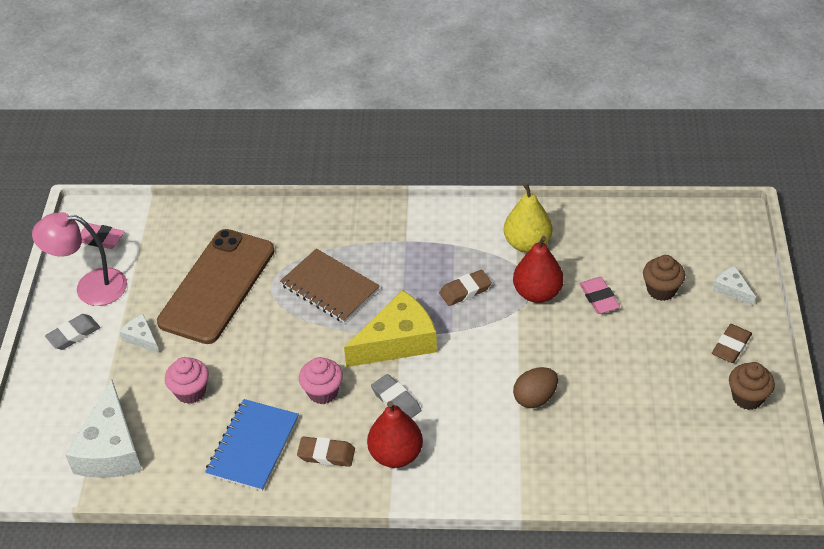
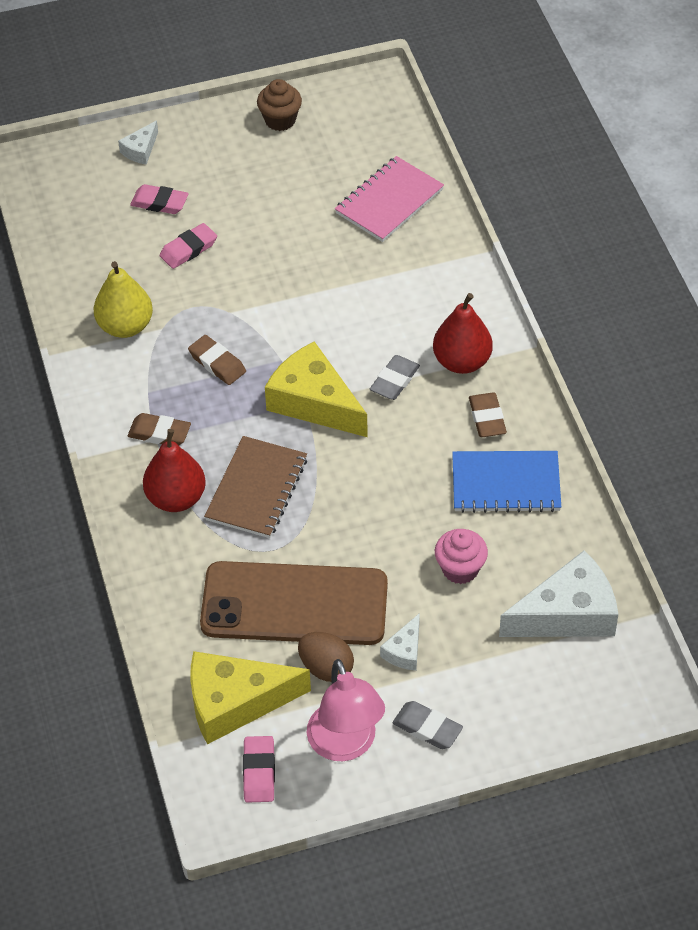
camera: 110 degrees left, 5 degrees up
pink cupcake [299,357,343,404] -> none
red pear [513,236,564,303] -> red pear moved to [143,429,206,512]
brown egg [513,367,558,408] -> brown egg moved to [298,632,354,682]
brown cupcake [643,255,685,301] -> pink eraser [130,184,189,214]
brown eraser [712,324,752,363] -> brown eraser moved to [128,413,191,445]
none -> yellow cheese [190,651,311,744]
none -> pink notebook [335,156,444,242]

